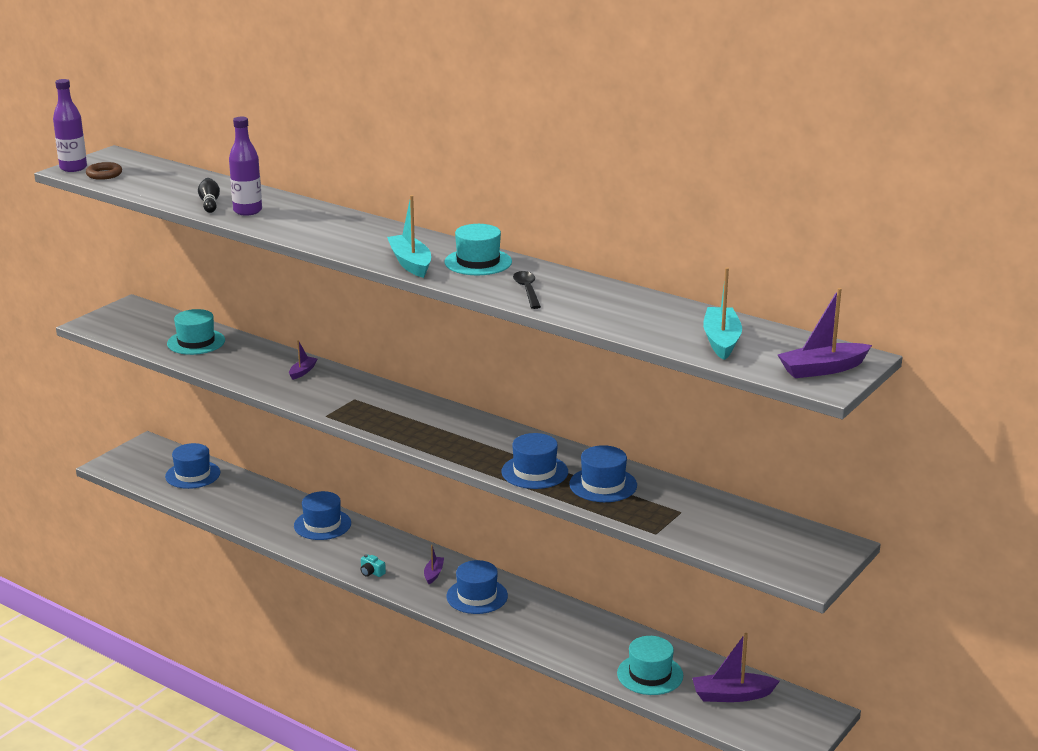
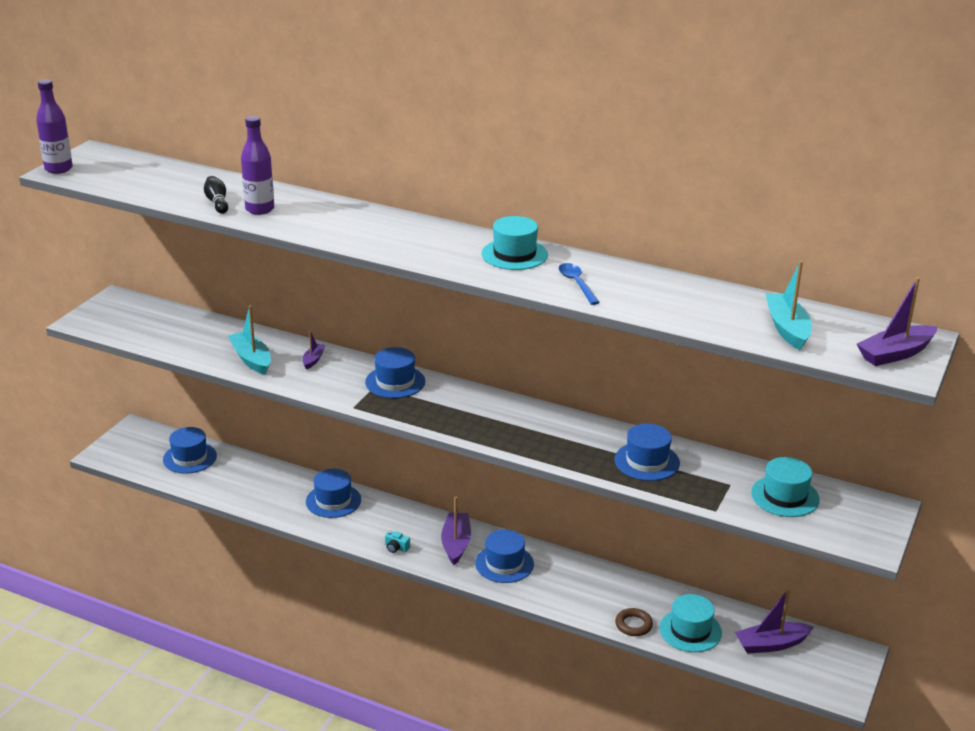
camera: 10 degrees left, 5 degrees up
brown ring [86,162,122,180] -> brown ring moved to [615,608,653,636]
turquoise hat [167,309,225,355] -> turquoise hat moved to [751,457,820,517]
turquoise boat [387,195,431,278] -> turquoise boat moved to [228,305,271,375]
purple boat [424,545,444,584] -> purple boat [441,497,471,565], size x1.79
blue hat [501,433,568,489] -> blue hat moved to [365,347,425,398]
black spoon [513,271,541,309] -> blue spoon [559,263,600,305]

